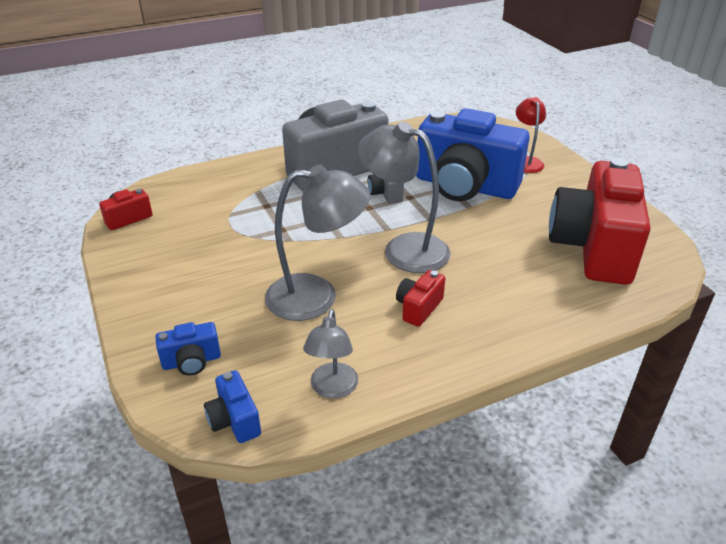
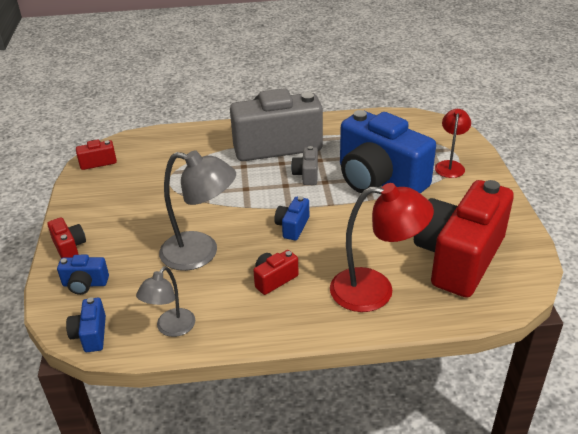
camera: 20 degrees right, 0 degrees up
grey lamp [357,121,450,273] -> blue camera [274,196,309,240]
none -> red camera [47,218,86,258]
none -> red lamp [330,183,434,312]

